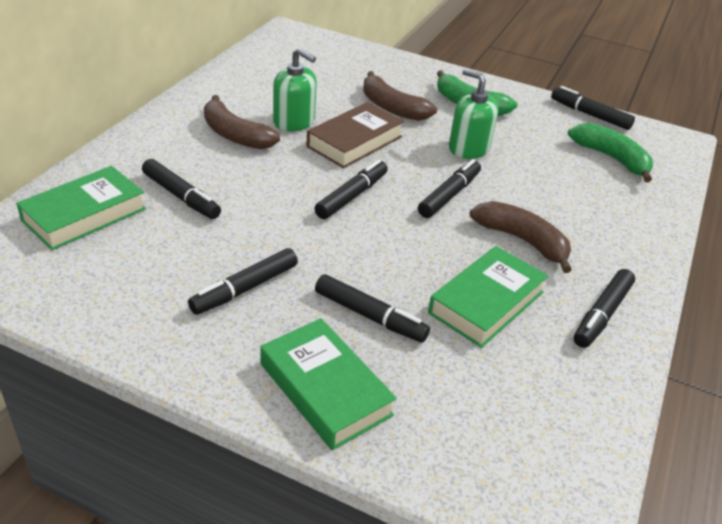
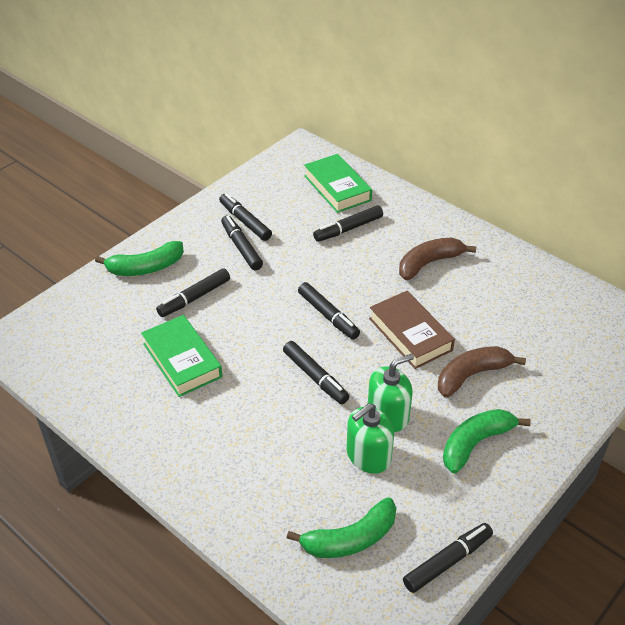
camera: 110 degrees right, 5 degrees up
green book [260,318,397,450] -> green banana [95,241,184,276]
green soap dispenser [273,48,317,132] -> green soap dispenser moved to [346,403,394,474]
brown banana [470,201,572,273] -> none
black marker [574,269,635,348] -> black marker moved to [219,193,272,241]

